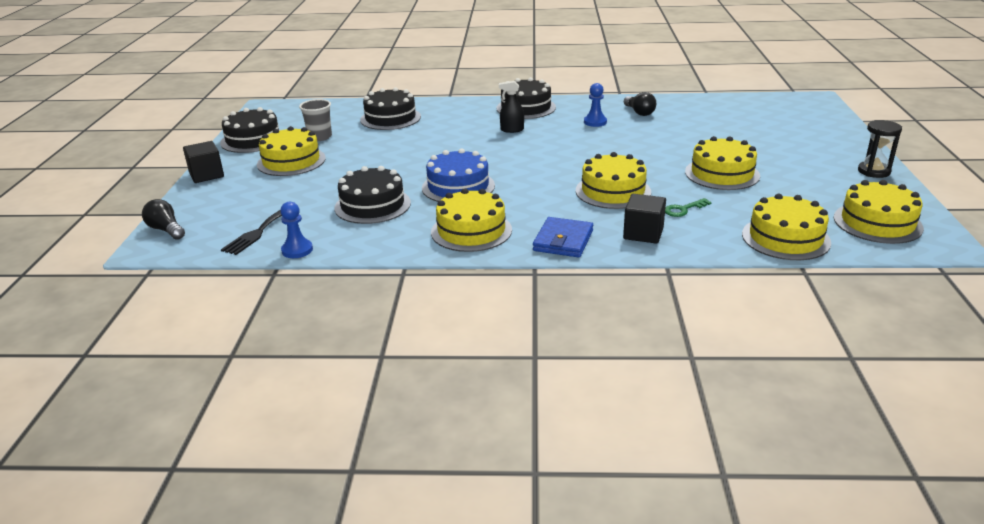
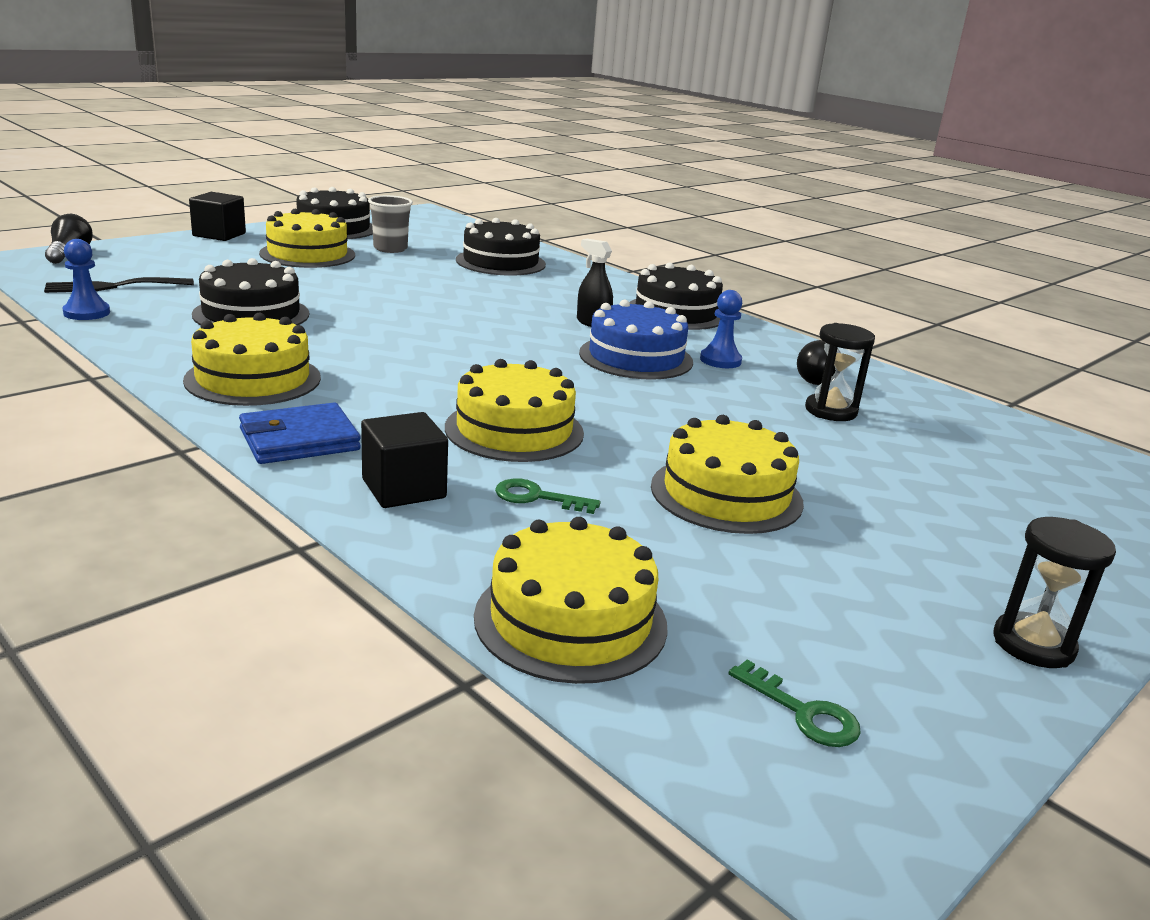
camera: 40 degrees right, 5 degrees down
blue cake [422,148,495,202] -> blue cake moved to [579,300,693,380]
yellow cake [834,180,924,244] -> green key [729,660,861,747]
none -> black hourglass [805,323,875,421]

